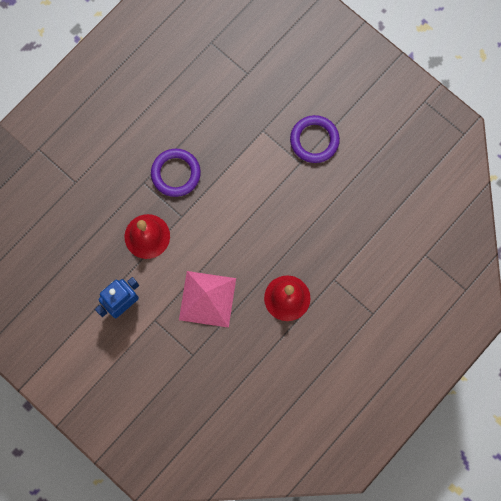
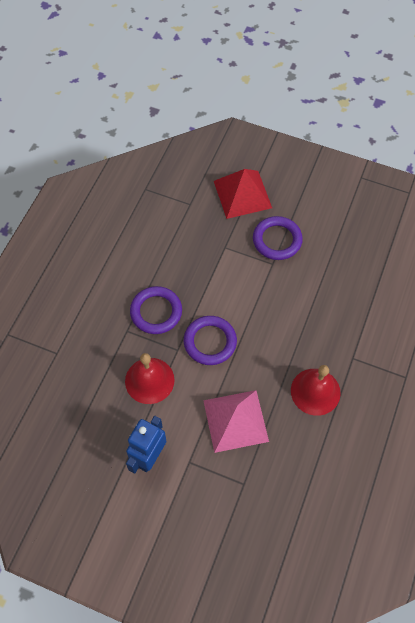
camera: 20 degrees left, 15 degrees down
none -> purple ring [184,316,237,365]
none -> red pyramid [214,169,272,219]

